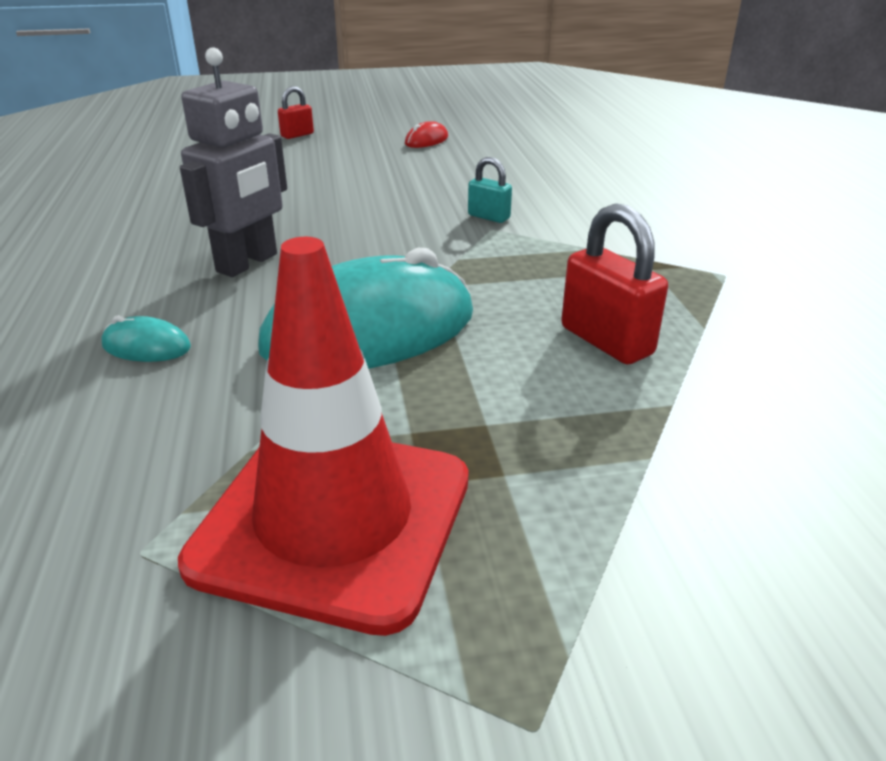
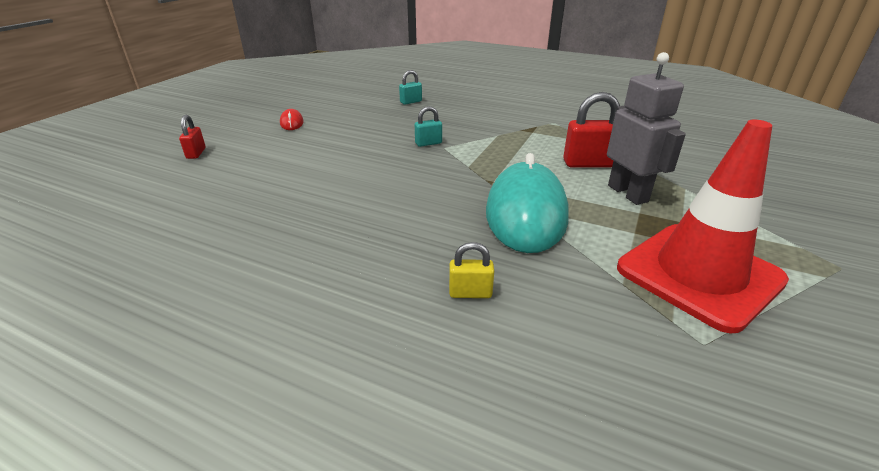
camera: 55 degrees left, 0 degrees up
turquoise mouse [102,315,191,362] -> yellow padlock [449,242,494,298]
grey robot [180,48,287,277] -> grey robot moved to [607,52,686,205]
none -> turquoise padlock [399,70,422,105]

